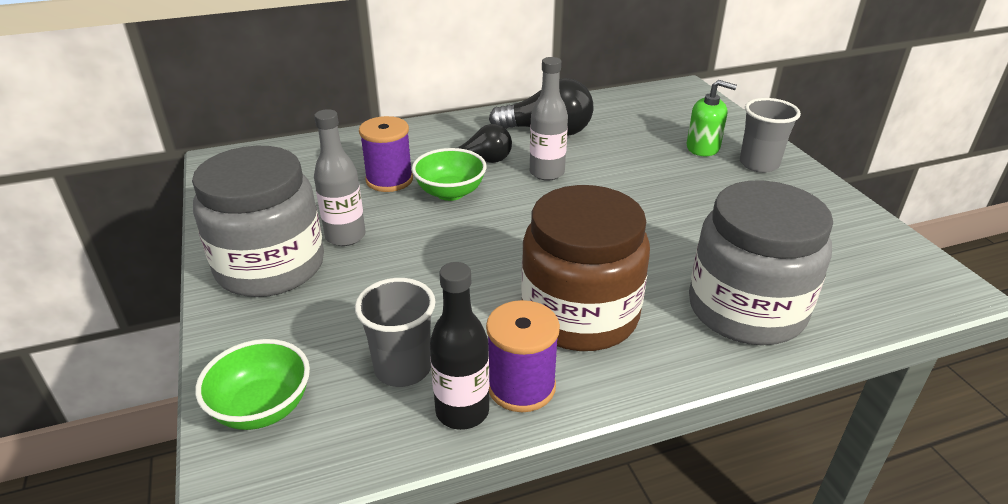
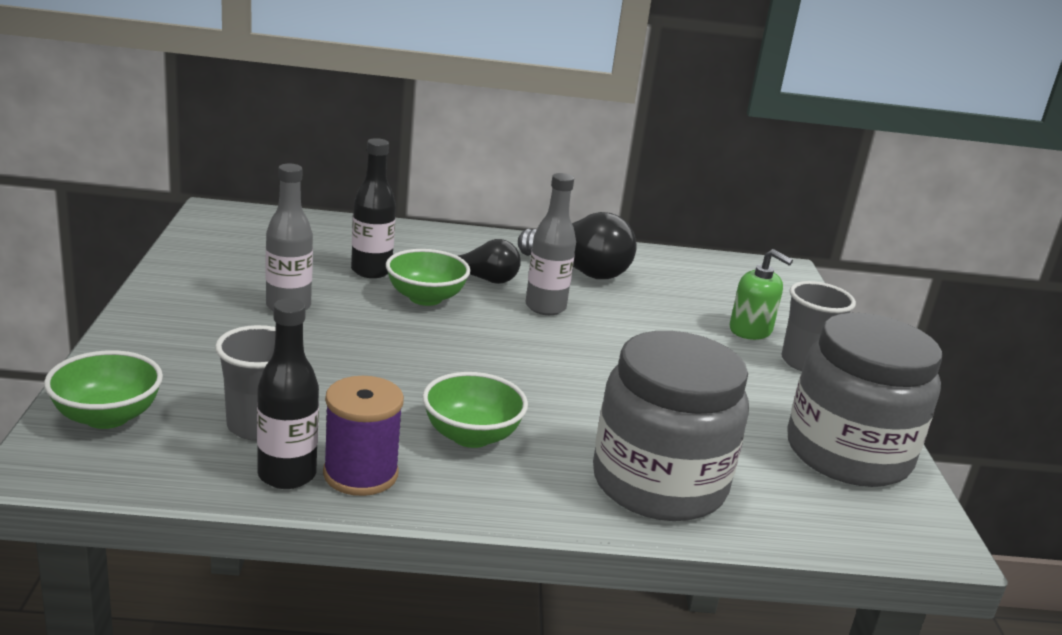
camera: 15 degrees right, 10 degrees down
grey jar [192,146,324,297] -> grey jar moved to [788,313,942,487]
purple spool [359,116,413,192] -> black bottle [351,138,396,278]
brown jar [521,185,650,351] -> green bowl [422,372,528,448]

